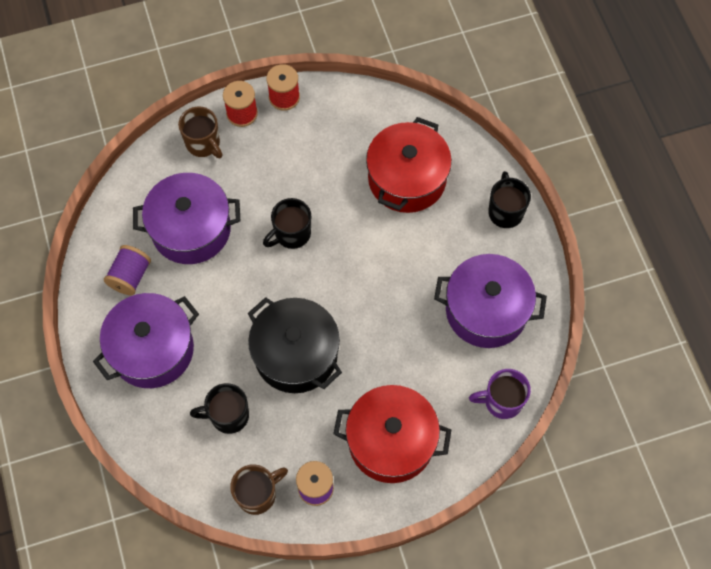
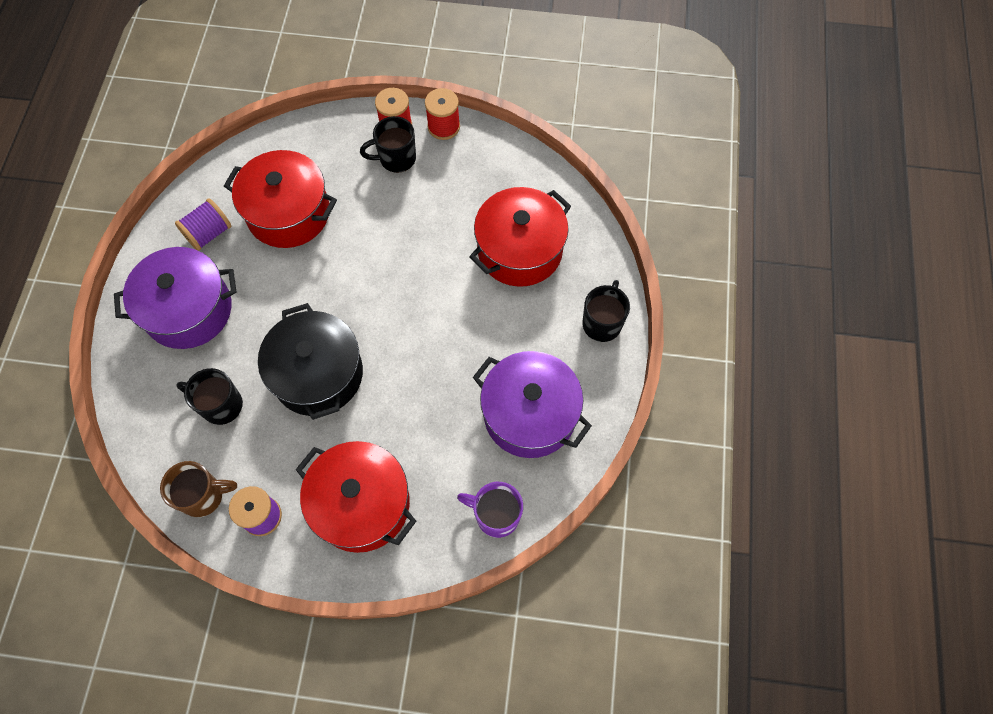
camera: 25 degrees right, 0 degrees up
purple pot [133,173,240,264] -> red pot [224,150,337,248]
brown mug [178,106,222,158] -> none
black mug [263,198,311,249] -> black mug moved to [360,116,416,173]

